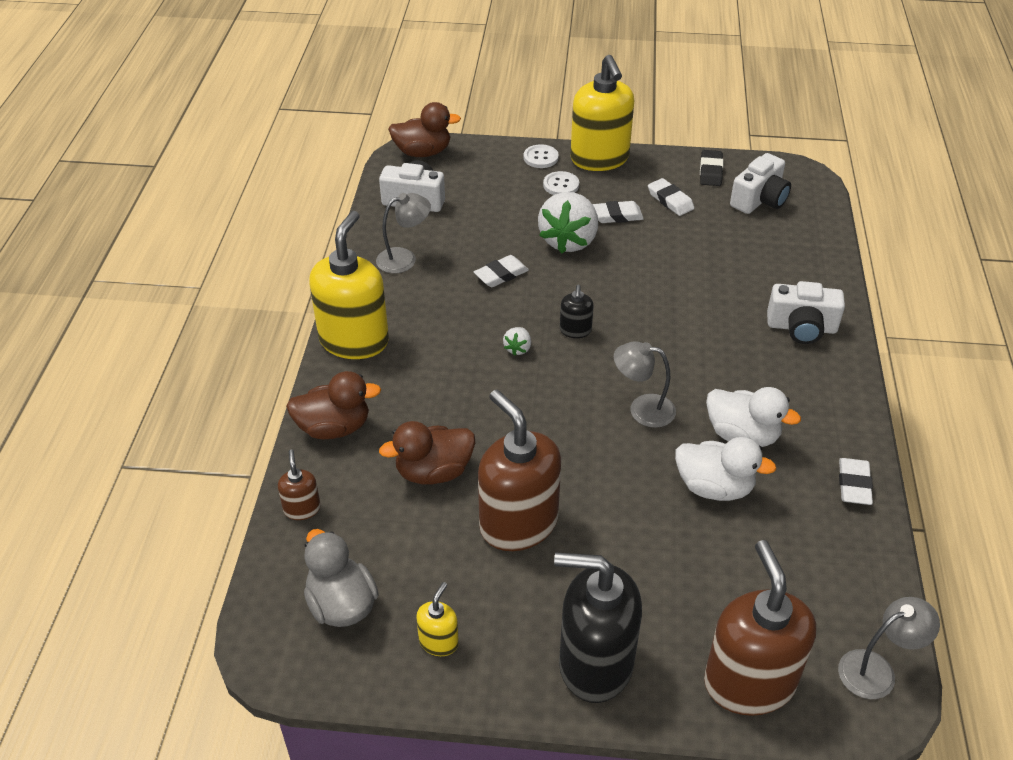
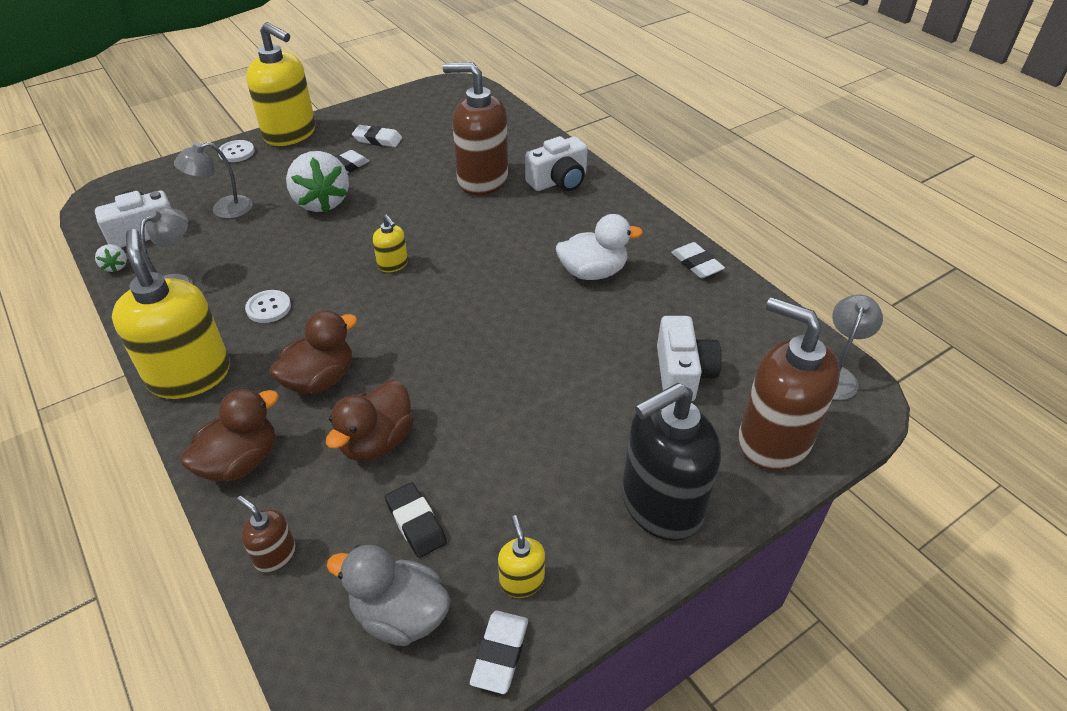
camera: 40 degrees left, 0 degrees up
brown duck [388,102,461,157] -> brown duck moved to [270,311,358,394]
white eraser [474,255,529,287] -> white eraser moved to [470,611,528,694]
brown soap dispenser [478,390,561,551] -> brown soap dispenser moved to [443,62,508,195]
white strawberry [503,327,531,356] -> white strawberry moved to [95,244,127,272]
white button [543,171,579,195] -> white button moved to [245,290,291,323]
black soap dispenser [560,285,594,338] -> yellow soap dispenser [373,215,408,272]
grey lamp [614,341,676,428] -> grey lamp moved to [174,142,253,219]
white duck [675,437,776,501] -> none
black eraser [700,150,723,186] -> black eraser moved to [385,482,447,558]
white camera [730,153,791,214] -> white camera moved to [657,316,722,401]

